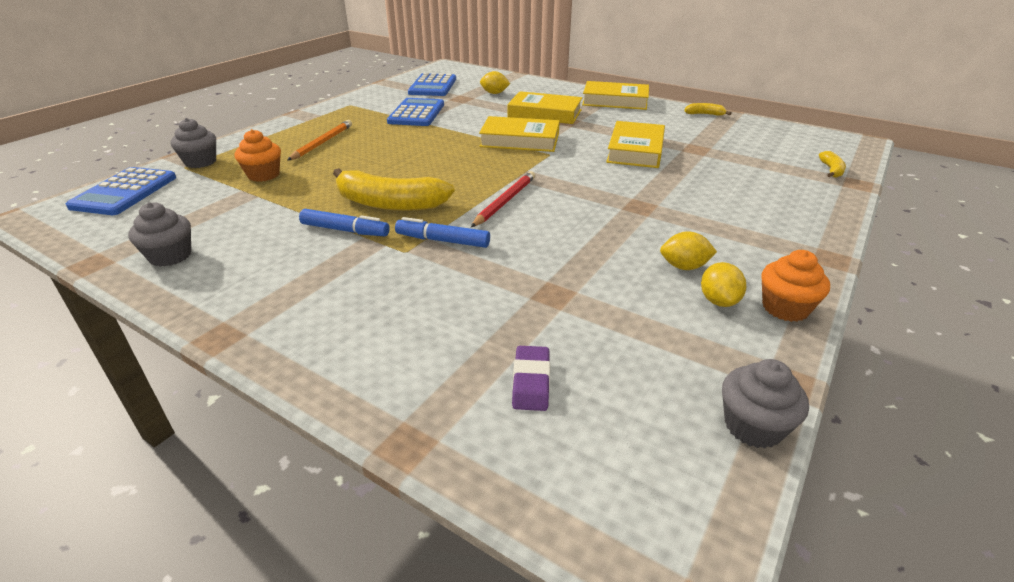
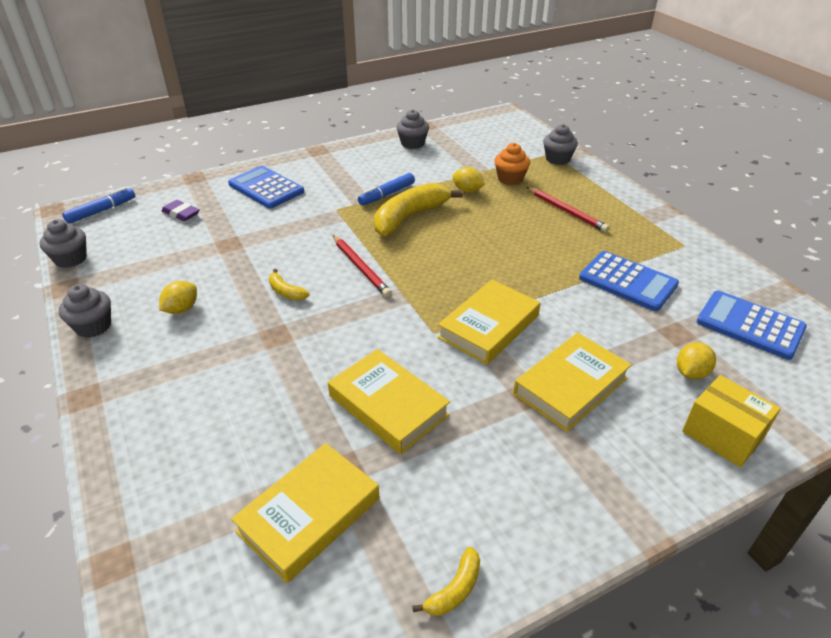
camera: 120 degrees right, 5 degrees up
blue calculator [66,167,176,215] -> blue calculator moved to [228,166,304,209]
orange pencil [287,120,352,161] -> red pencil [526,187,609,232]
blue marker [395,217,490,248] -> blue marker moved to [62,187,135,224]
yellow book [582,81,649,110] -> yellow book moved to [231,443,379,583]
yellow lemon [701,262,746,307] -> yellow lemon moved to [452,167,485,193]
orange cupcake [761,250,830,322] -> grey cupcake [59,284,111,338]
yellow banana [819,151,846,178] -> yellow banana moved to [269,269,310,300]
none -> yellow box [682,375,781,468]

